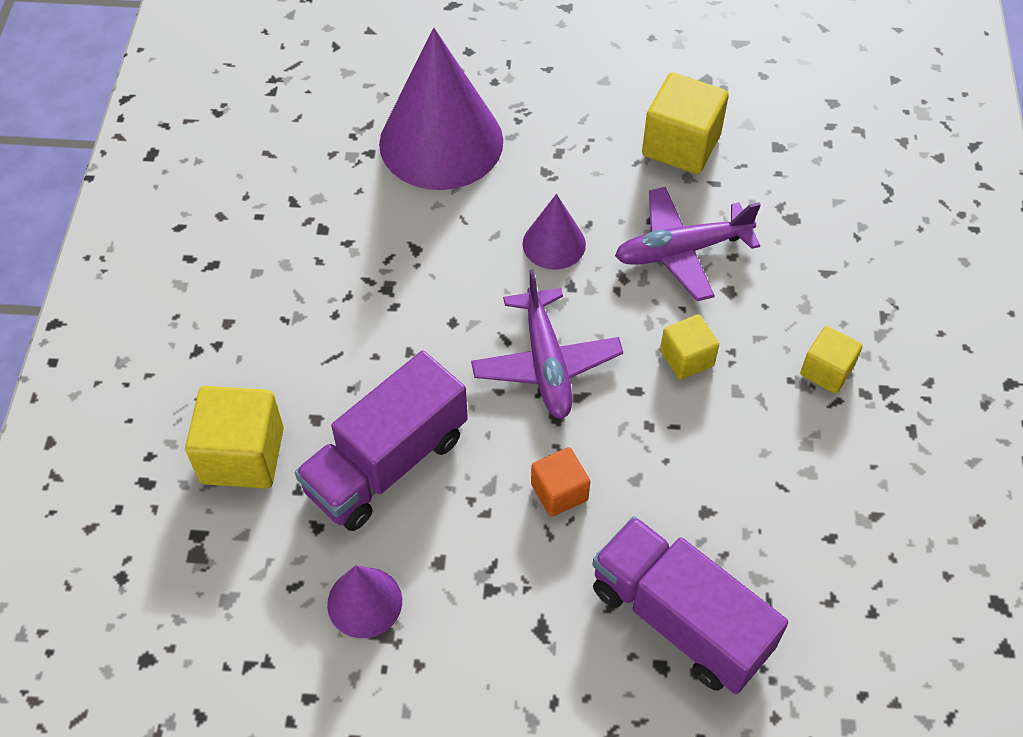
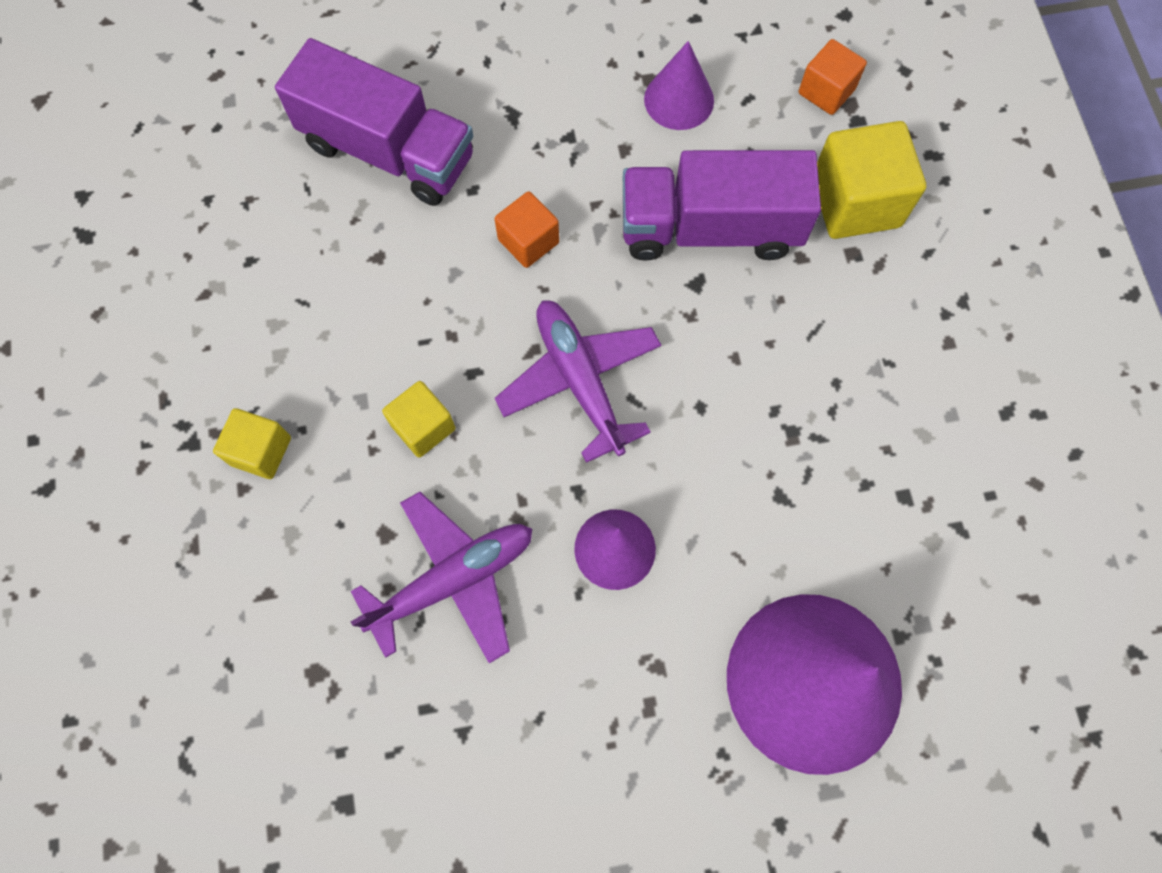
camera: 165 degrees right, 15 degrees up
purple truck [295,351,468,531] -> purple truck turned 120 degrees counterclockwise [623,150,821,261]
yellow cube [642,73,729,174] -> none
none -> orange cube [799,39,867,115]

